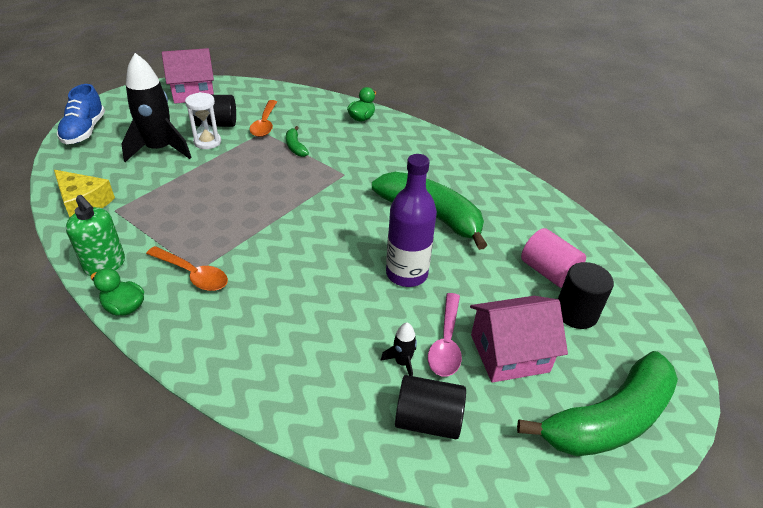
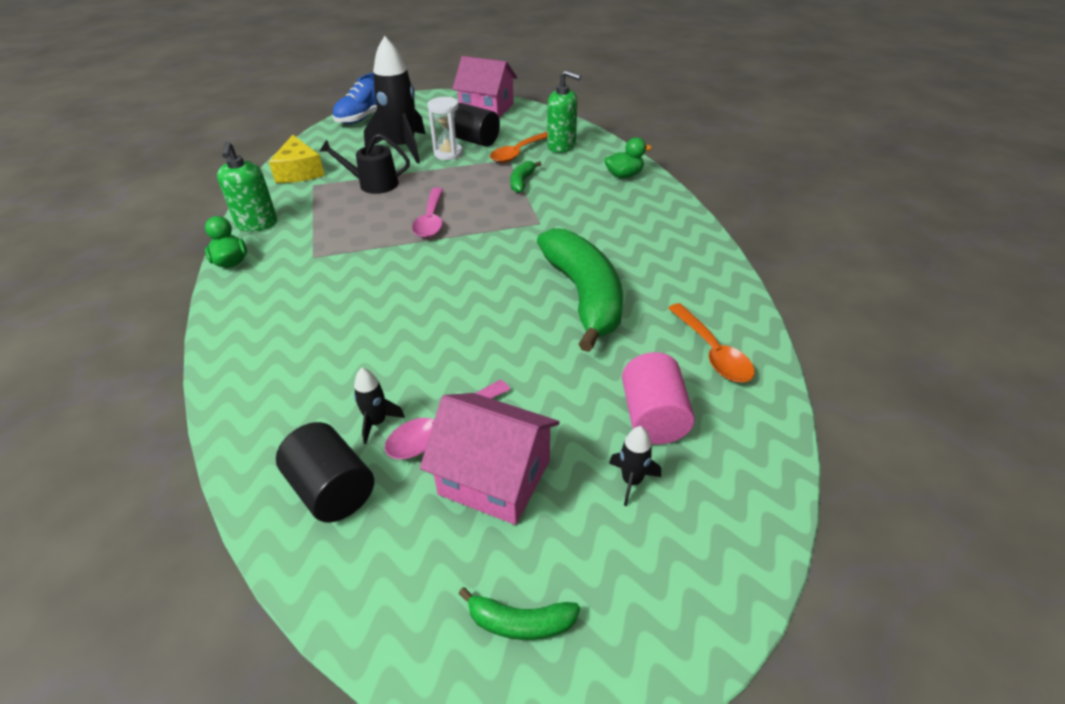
camera: 40 degrees right, 0 degrees up
orange spoon [146,246,228,291] -> orange spoon moved to [668,303,755,382]
purple bottle [386,154,437,287] -> none
green banana [517,351,678,456] -> green banana [458,587,580,640], size x0.43
black cylinder [558,262,614,329] -> black rocket [609,426,661,506]
none -> black watering can [319,134,410,194]
none -> pink spoon [412,188,444,238]
none -> green soap dispenser [547,70,581,153]

